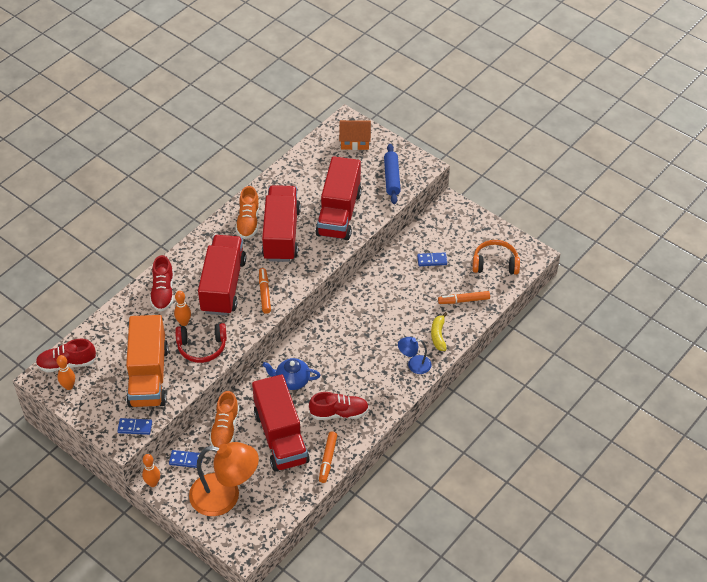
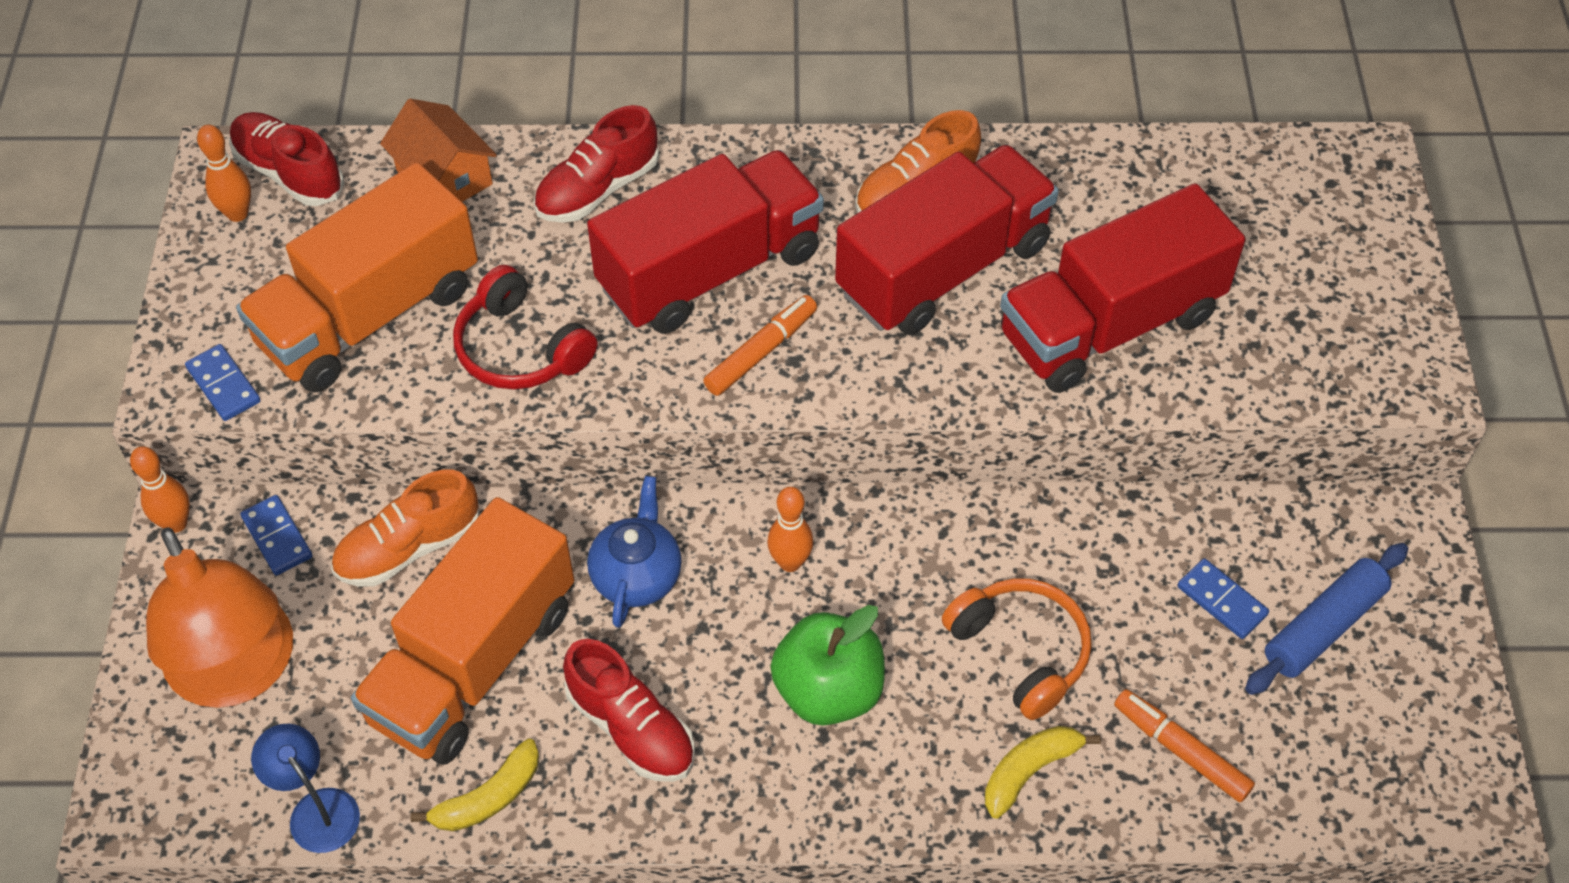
camera: 50 degrees right, 5 degrees up
orange bowling pin [174,291,191,326] -> orange bowling pin moved to [767,487,813,572]
red truck [252,374,310,471] -> orange truck [351,497,574,765]
blue teapot [262,358,320,390] -> blue teapot turned 45 degrees clockwise [587,476,682,628]
orange marker [319,431,337,483] -> yellow banana [411,739,539,831]
orange house [339,120,371,150] -> orange house moved to [380,99,497,202]
blue rolling pin [384,144,401,204] -> blue rolling pin moved to [1245,543,1408,695]
blue lamp [398,337,432,374] -> blue lamp moved to [251,724,360,853]
orange headphones [472,240,520,275] -> orange headphones moved to [942,578,1092,720]
none -> green apple [770,605,885,726]

